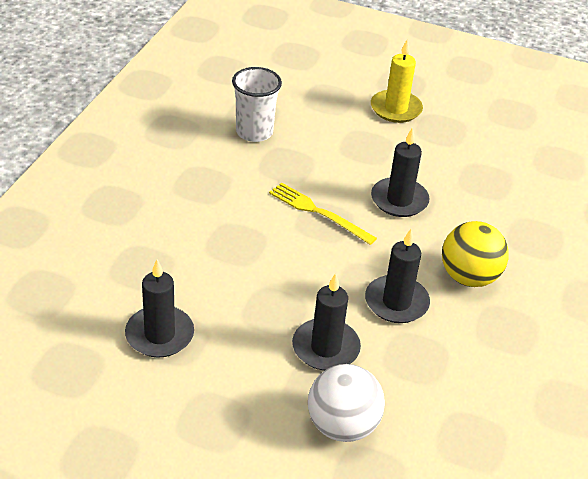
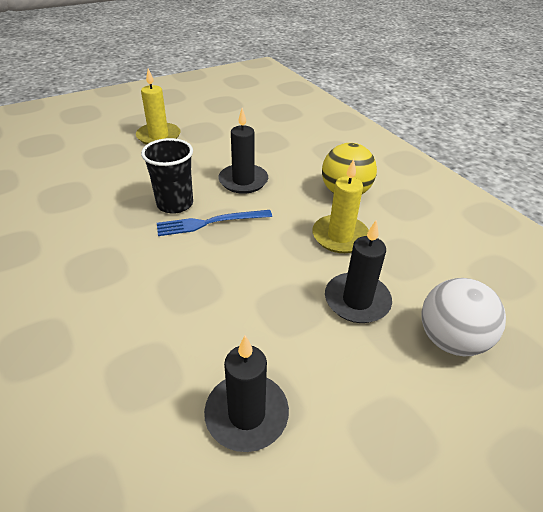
camera: 50 degrees left, 0 degrees up
white cup [232,67,282,142] -> none
yellow fork [269,182,377,245] -> blue fork [157,210,272,236]
black candle [365,229,430,323] -> yellow candle [312,159,369,253]
none -> black cup [141,138,193,214]

